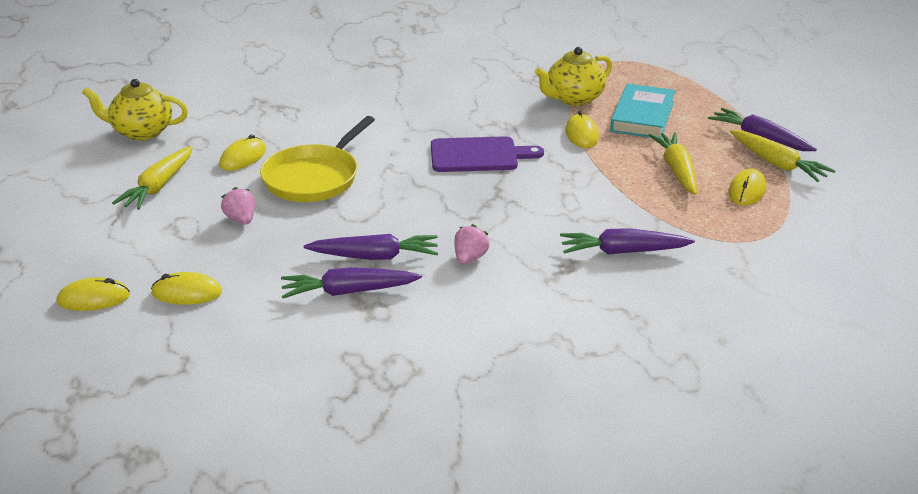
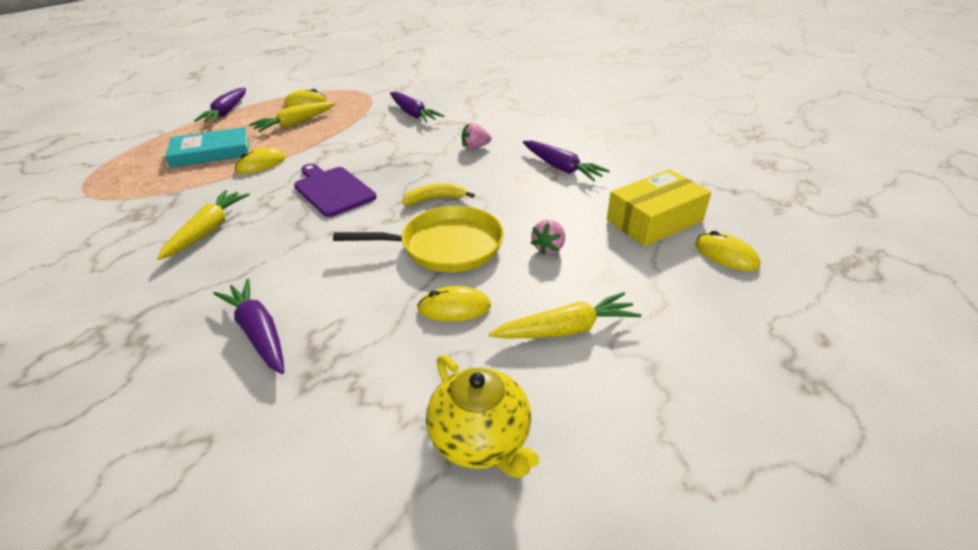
camera: 125 degrees left, 5 degrees up
yellow mouse [151,272,222,305] -> yellow box [607,169,711,246]
purple carrot [304,234,438,260] -> purple carrot moved to [213,279,284,374]
yellow teapot [535,47,612,106] -> none
yellow carrot [730,130,836,182] -> yellow carrot moved to [157,190,250,260]
none -> yellow banana [402,183,475,205]

